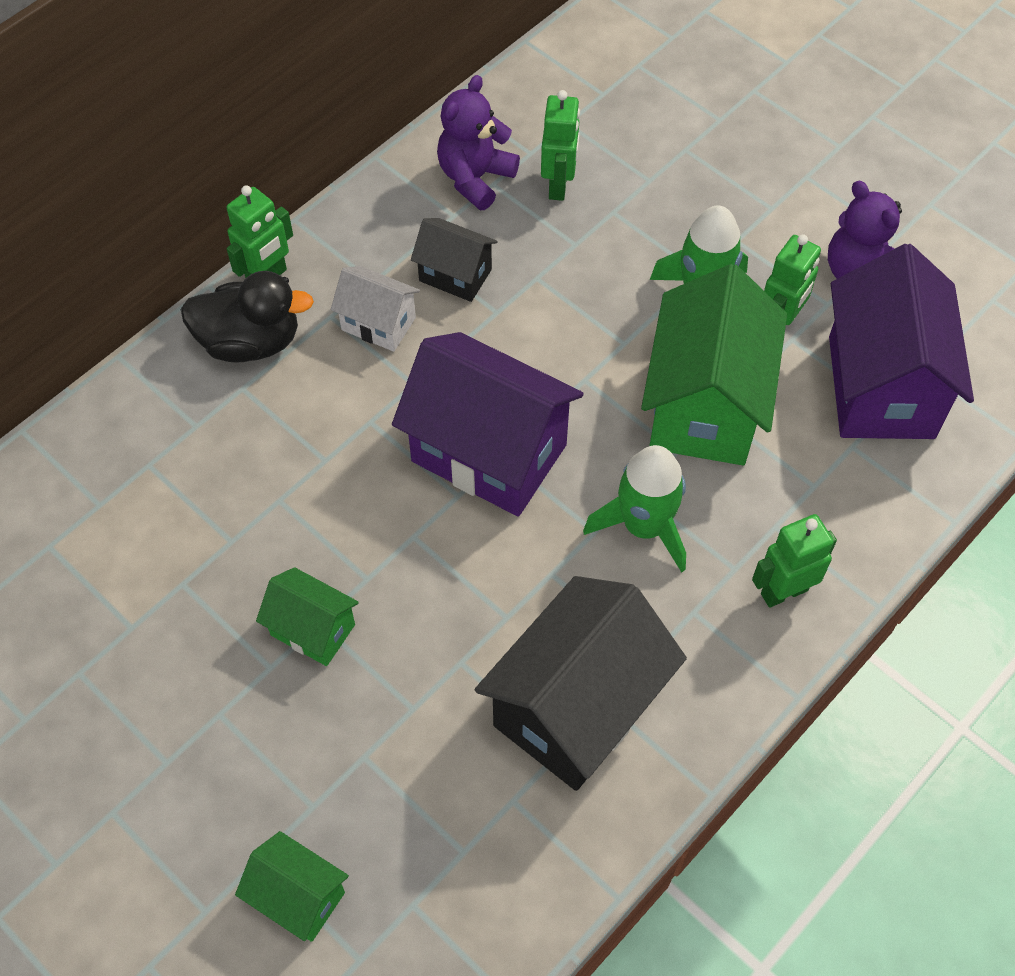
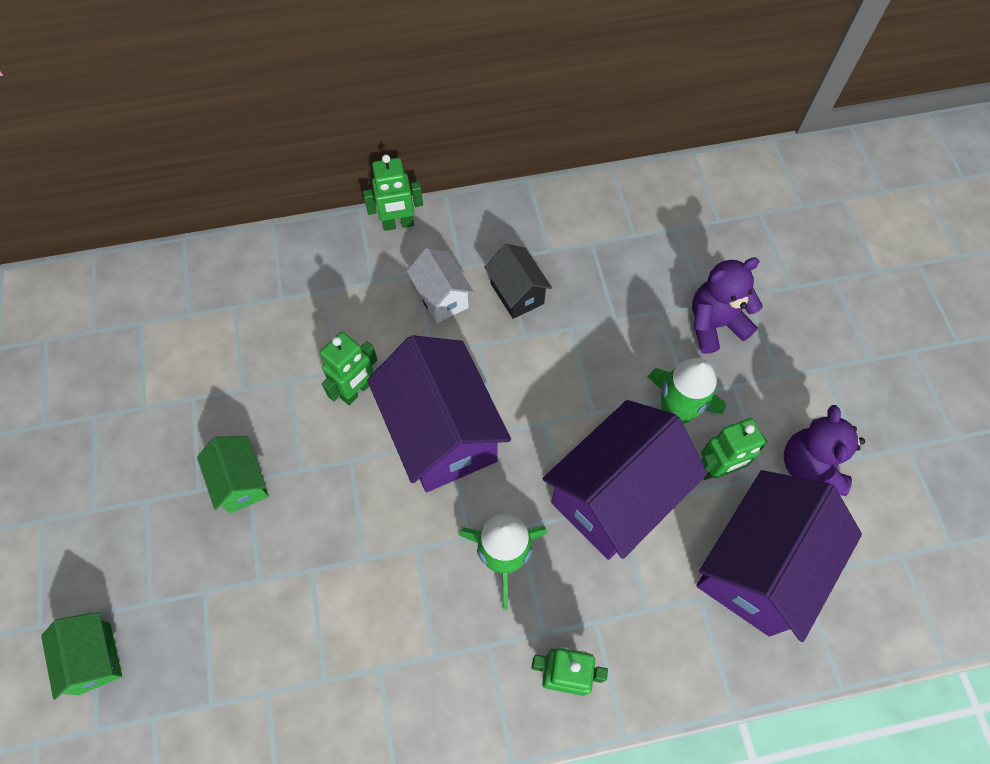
camera: 35 degrees right, 5 degrees up
black duck [181,271,314,362] -> none
purple teddy bear [437,75,520,210] -> purple teddy bear moved to [692,257,763,354]
black house [475,576,687,791] -> none
green robot [541,90,580,201] -> green robot moved to [320,332,377,405]
green house [641,264,787,465] -> purple house [543,400,708,560]

